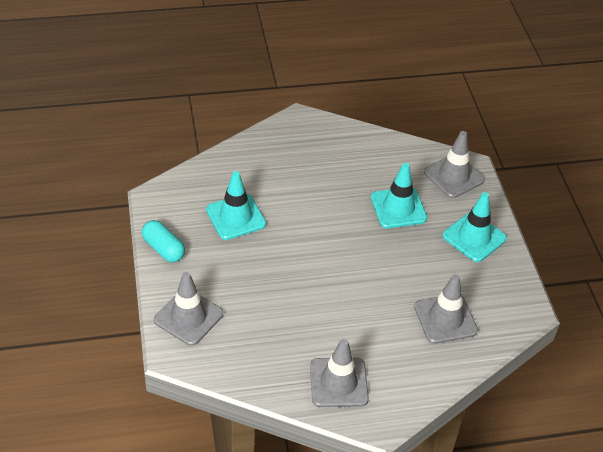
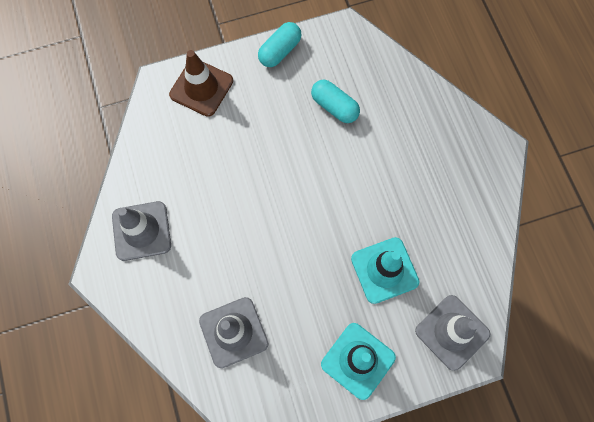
camera: 85 degrees right, 25 degrees up
grey traffic cone [154,272,223,346] -> brown traffic cone [169,50,233,117]
turquoise traffic cone [206,171,266,240] -> turquoise capsule [311,80,360,123]

